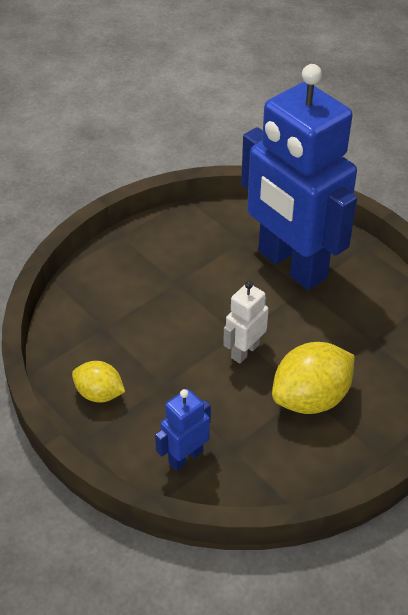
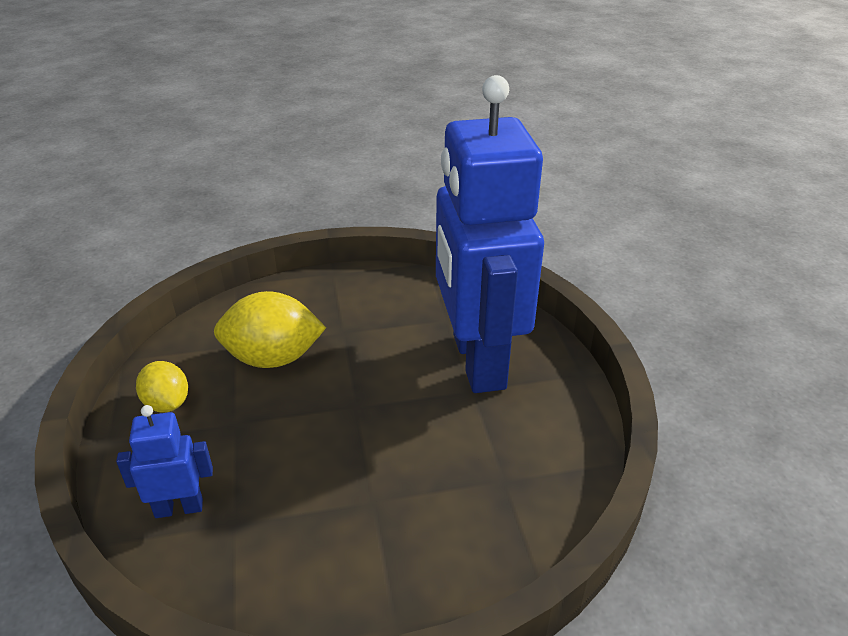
camera: 30 degrees right, 10 degrees down
white robot [223,281,269,363] -> none
yellow lemon [272,342,355,414] -> yellow lemon moved to [214,291,326,368]

